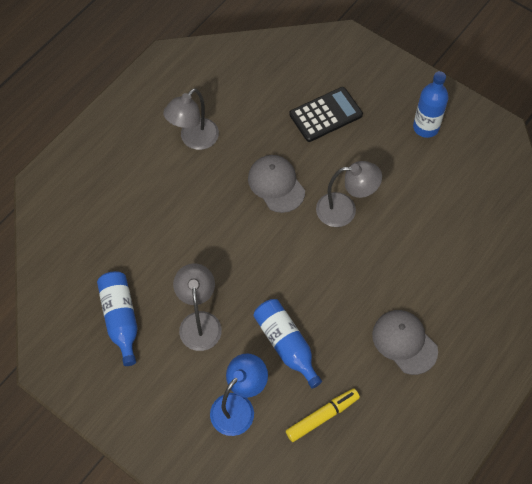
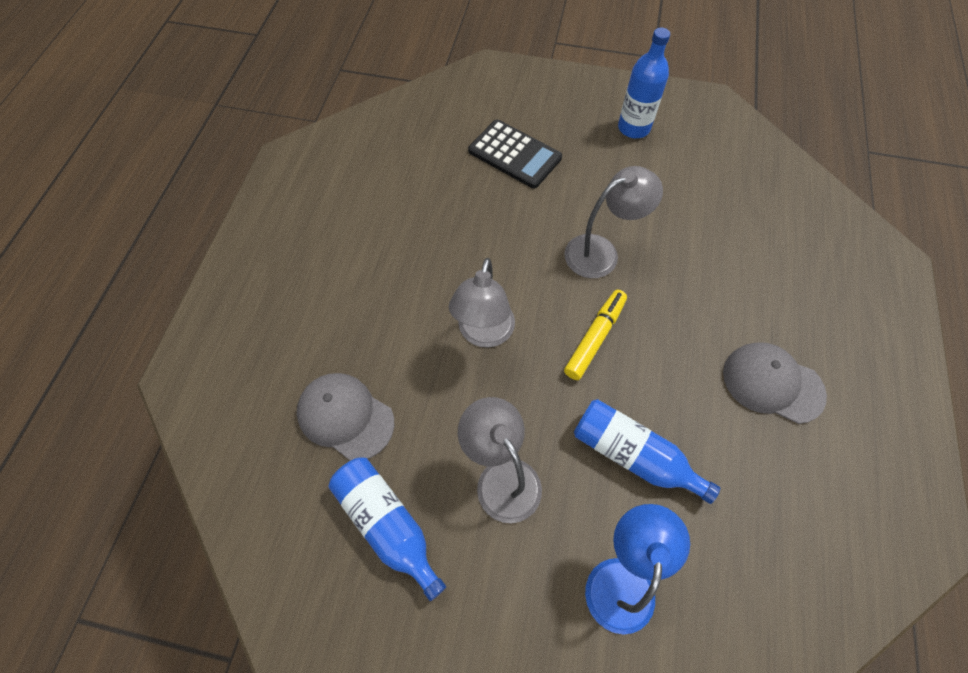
camera: 25 degrees left, 0 degrees up
grey lamp [163,88,219,150] -> grey lamp moved to [449,258,515,348]
grey cap [248,155,305,213] -> grey cap moved to [297,373,394,461]
yellow marker [286,388,360,442] -> yellow marker moved to [564,290,627,380]
black calculator [289,87,363,142] -> black calculator turned 90 degrees clockwise [468,120,562,188]

